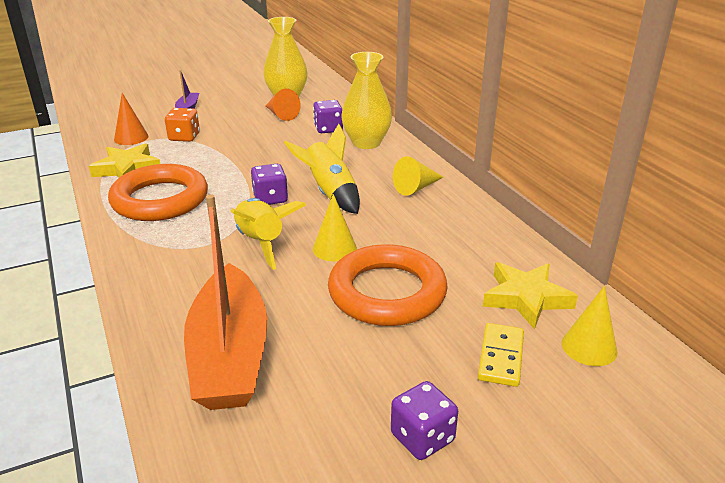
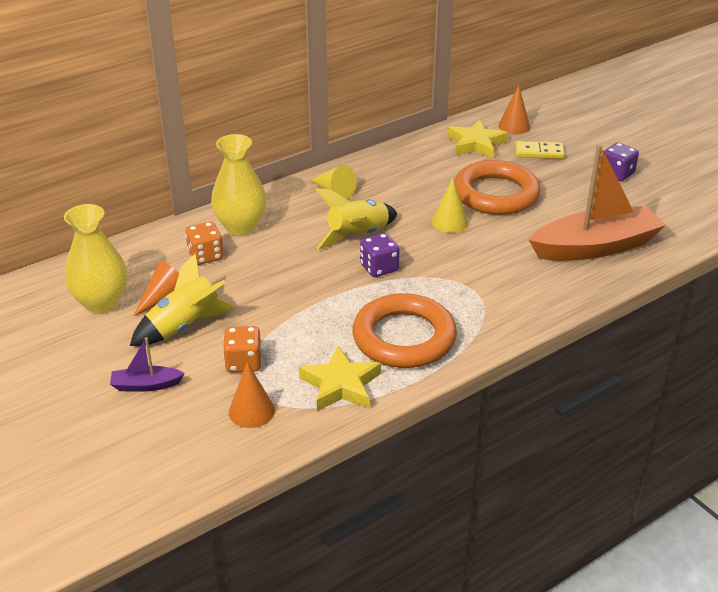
camera: 100 degrees left, 5 degrees up
yellow rocket [231,198,306,270] -> yellow rocket moved to [130,254,234,346]
purple dice [313,100,343,133] -> orange dice [185,222,224,265]
yellow cone [562,286,617,366] -> orange cone [498,85,530,134]

